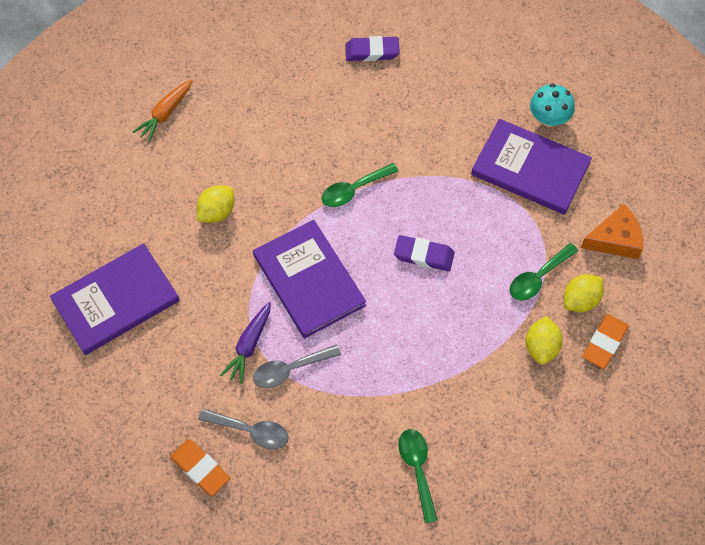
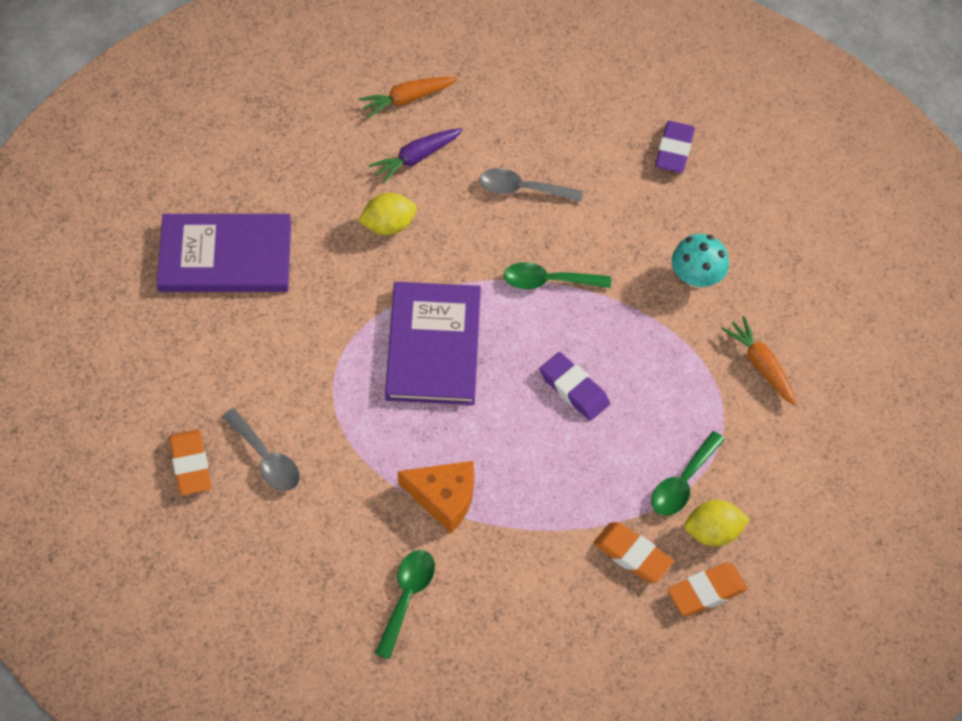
camera: 30 degrees right, 5 degrees down
purple carrot [220,302,271,384] -> purple carrot moved to [369,128,463,184]
grey spoon [253,344,341,388] -> grey spoon moved to [479,168,583,202]
purple eraser [345,36,400,61] -> purple eraser turned 75 degrees clockwise [655,121,695,173]
purple book [471,119,592,215] -> orange carrot [721,316,797,406]
green spoon [510,243,578,301] -> green spoon turned 45 degrees counterclockwise [651,431,725,516]
yellow lemon [526,316,563,365] -> orange eraser [593,522,674,583]
turquoise mushroom [530,84,575,127] -> turquoise mushroom moved to [672,234,729,288]
orange cheese [581,204,643,259] -> orange cheese moved to [398,461,475,533]

